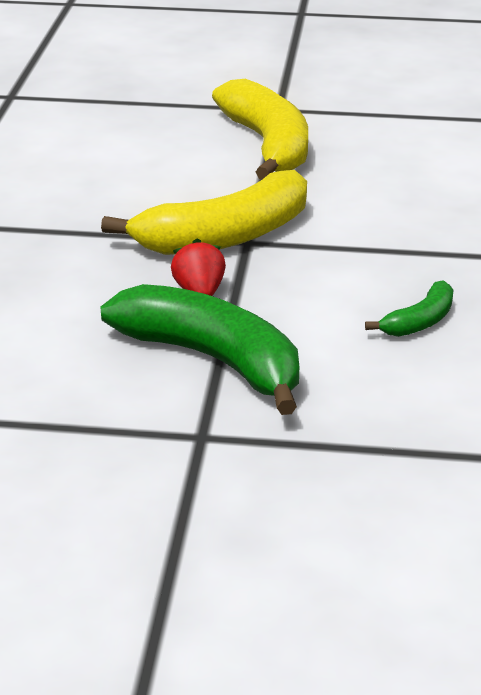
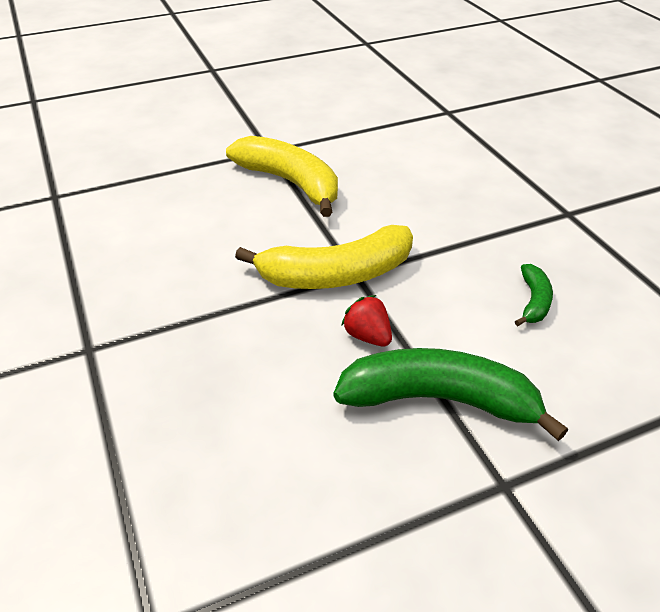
camera: 30 degrees left, 10 degrees up
yellow banana [101,170,307,255] -> yellow banana turned 45 degrees clockwise [235,225,413,289]

